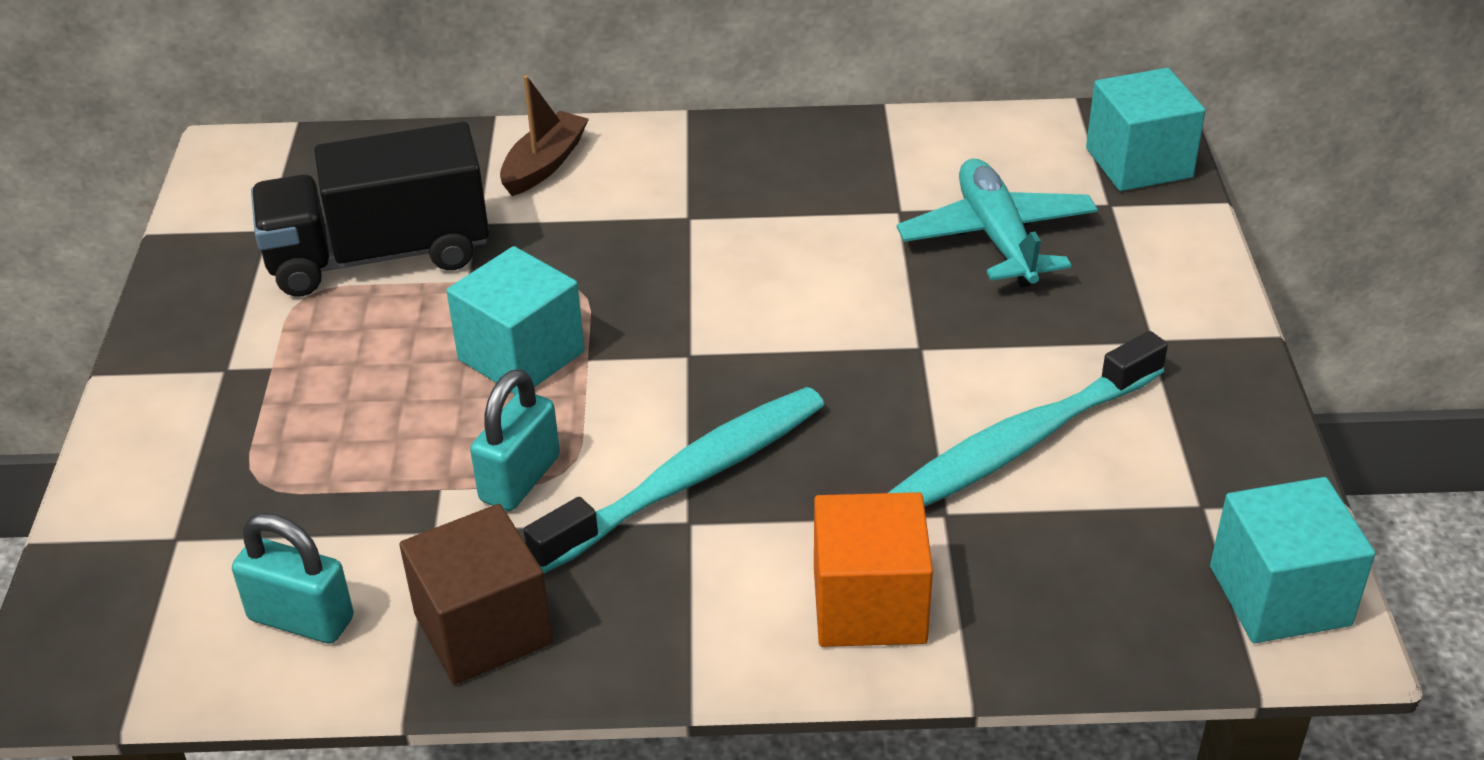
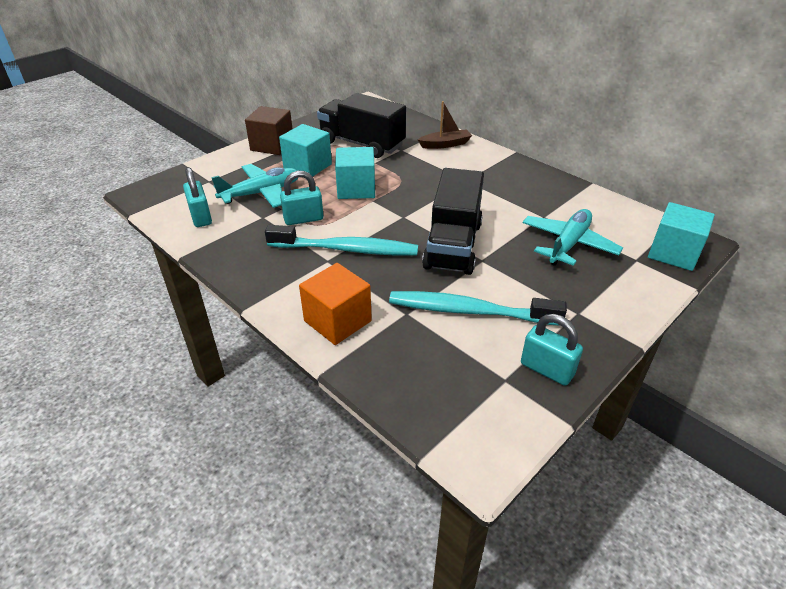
camera: 45 degrees right, 0 degrees up
brown cube [399,504,553,685] -> brown cube moved to [245,106,293,155]
turquoise cube [1210,477,1375,643] -> turquoise cube moved to [279,124,332,176]
none -> turquoise plane [211,164,298,208]
none -> black truck [422,168,484,275]
none -> turquoise padlock [521,314,583,386]

